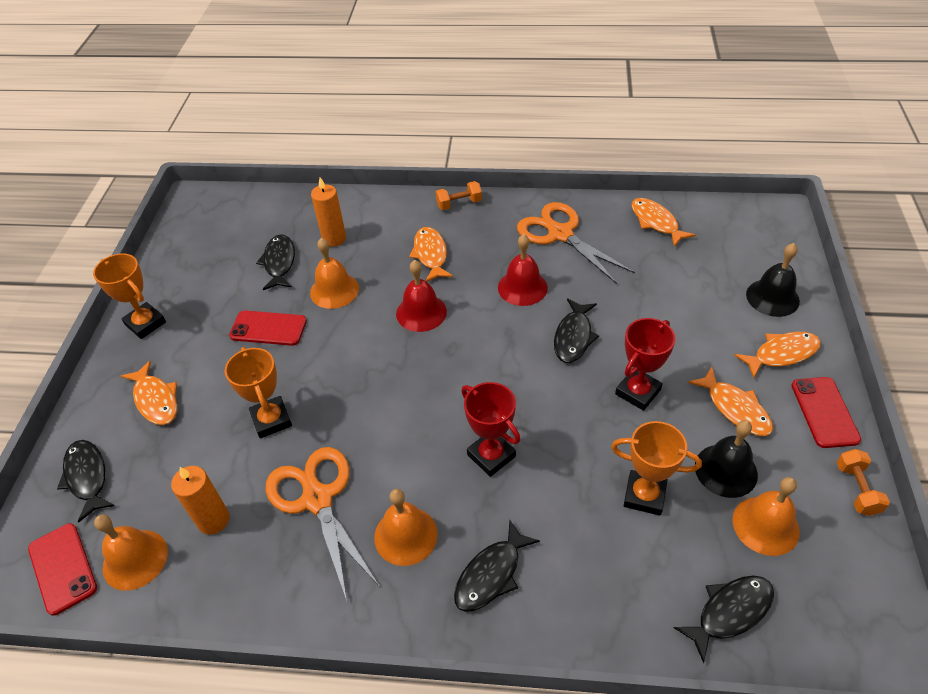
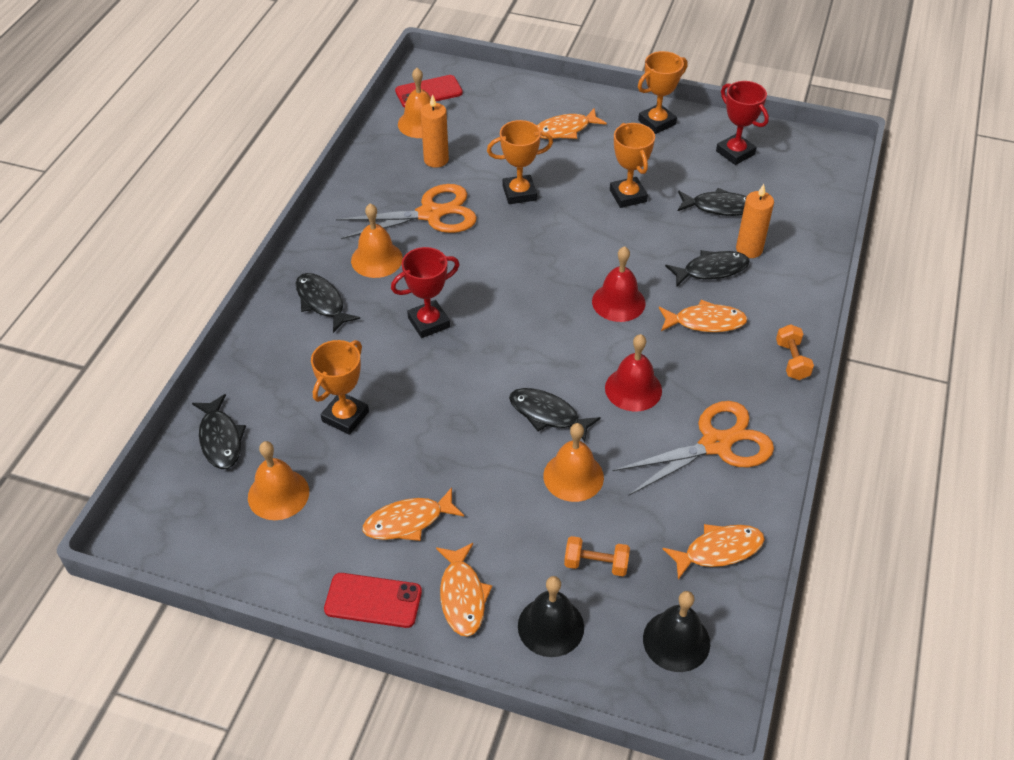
camera: 100 degrees right, 0 degrees up
black fish [57,440,115,522] -> black fish moved to [665,250,750,287]
red phone [229,311,307,346] -> orange trophy [610,123,655,208]
orange bell [310,238,359,309] -> orange bell moved to [543,423,604,502]
red trophy [615,318,675,411] -> red trophy moved to [716,81,769,165]
black bell [695,420,758,498] -> black bell moved to [643,591,710,672]
orange dumbbell [837,449,890,516] -> orange dumbbell moved to [564,536,630,576]

